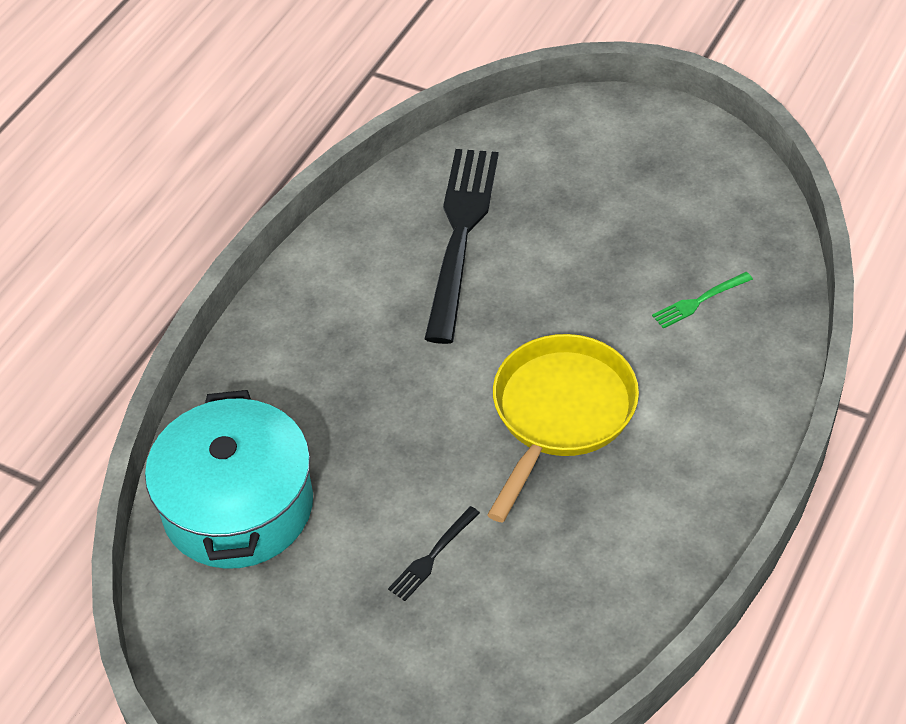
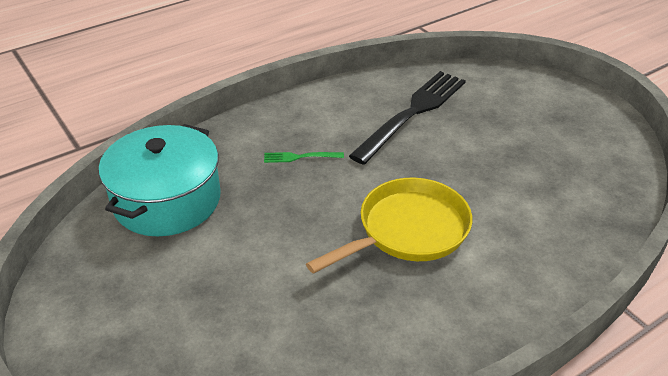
camera: 25 degrees right, 10 degrees down
black fork [388,506,480,601] -> none
green fork [652,272,753,329] -> green fork moved to [264,152,344,163]

